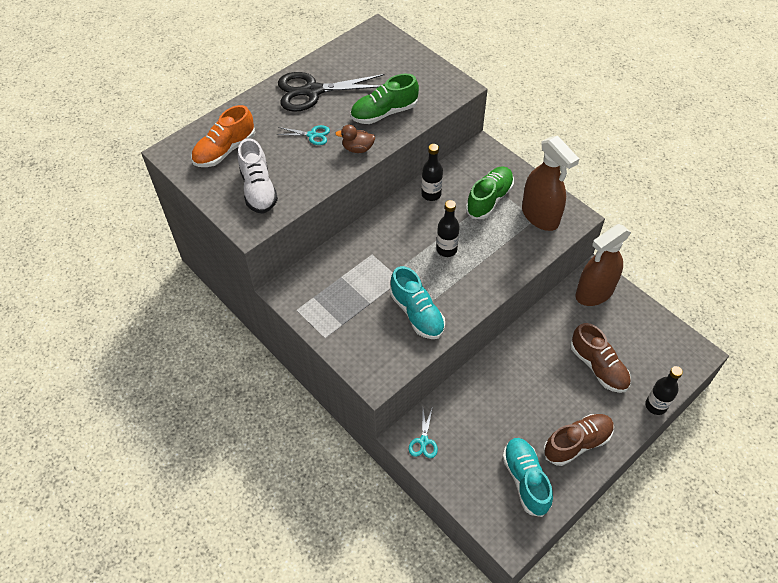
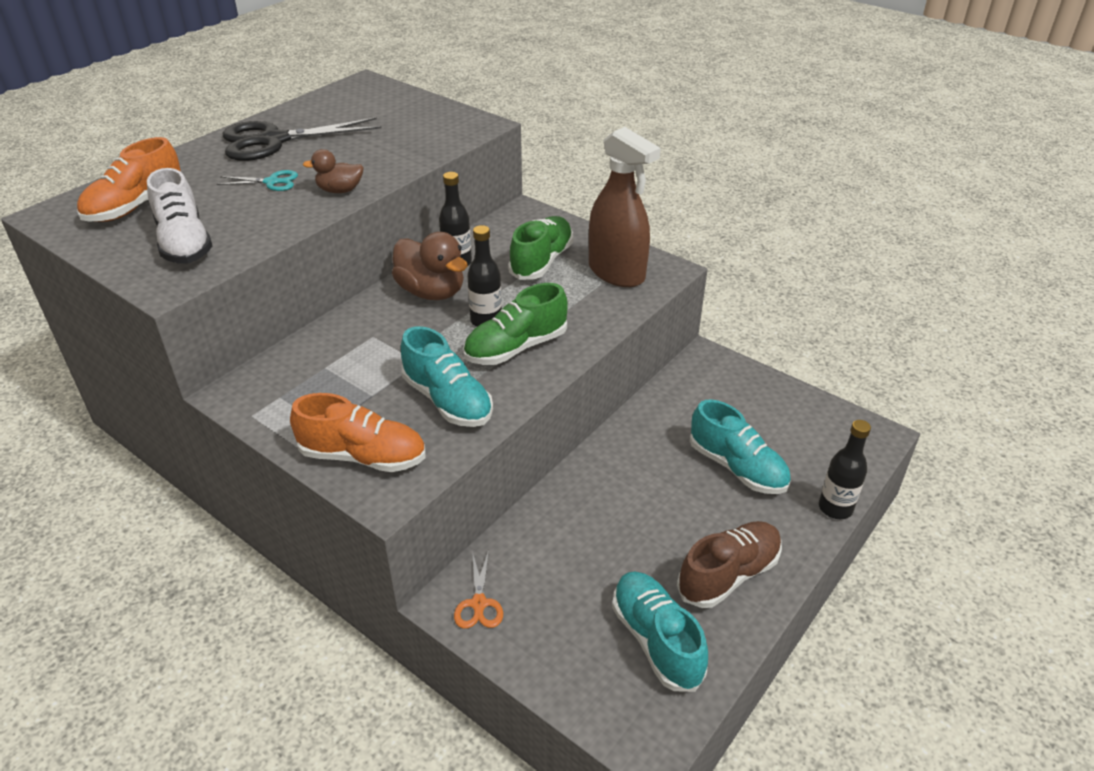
camera: 10 degrees left, 15 degrees down
green shoe [350,74,419,124] -> green shoe moved to [463,283,568,365]
turquoise scissors [409,409,438,458] -> orange scissors [454,550,503,629]
brown shoe [570,323,631,393] -> turquoise shoe [690,399,791,494]
brown spray bottle [576,224,631,306] -> none
none -> orange shoe [290,393,426,472]
none -> brown duck [392,232,468,300]

